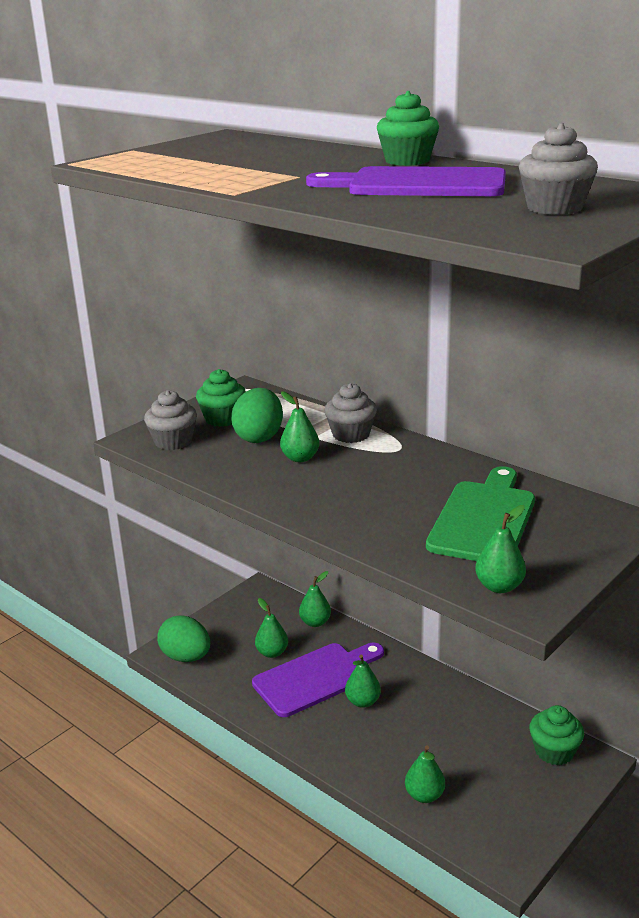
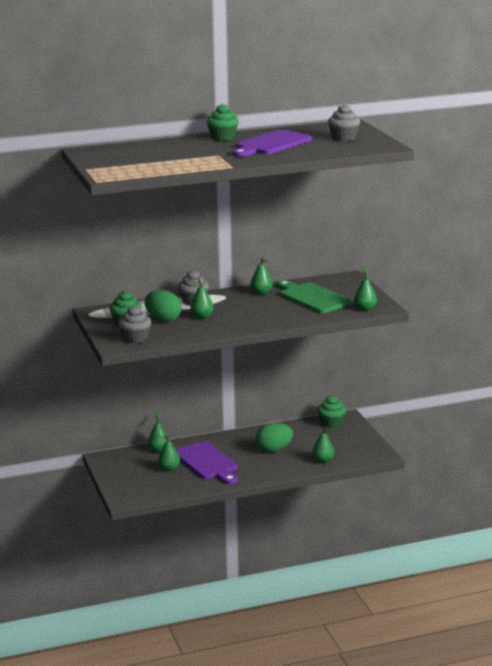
camera: 60 degrees left, 5 degrees down
green egg [157,615,210,662] -> green egg moved to [256,423,293,452]
purple cutting board [252,643,384,717] -> purple cutting board turned 150 degrees clockwise [176,441,238,484]
green pear [345,655,381,708] -> green pear moved to [251,258,273,295]

